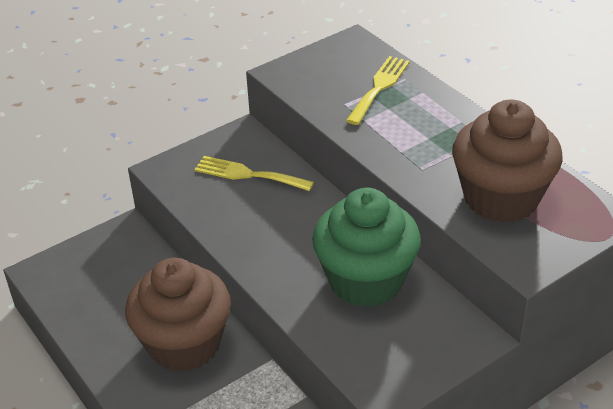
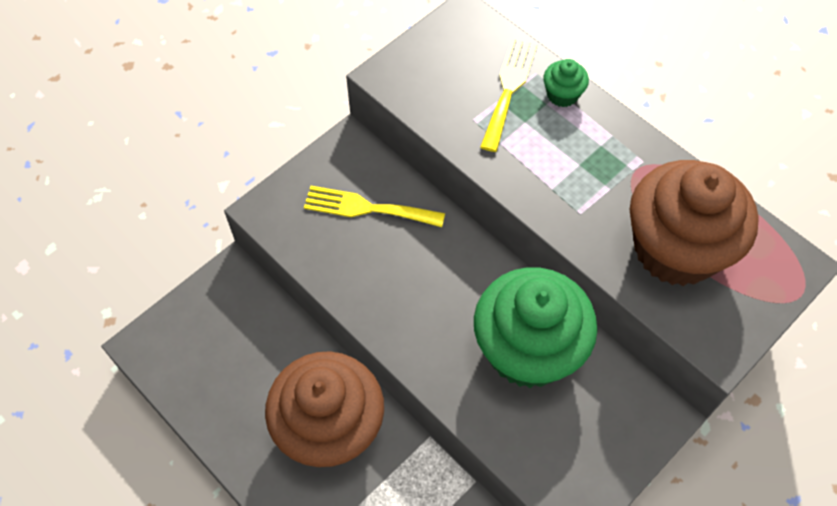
camera: 10 degrees left, 20 degrees up
none -> green cupcake [543,59,589,107]

